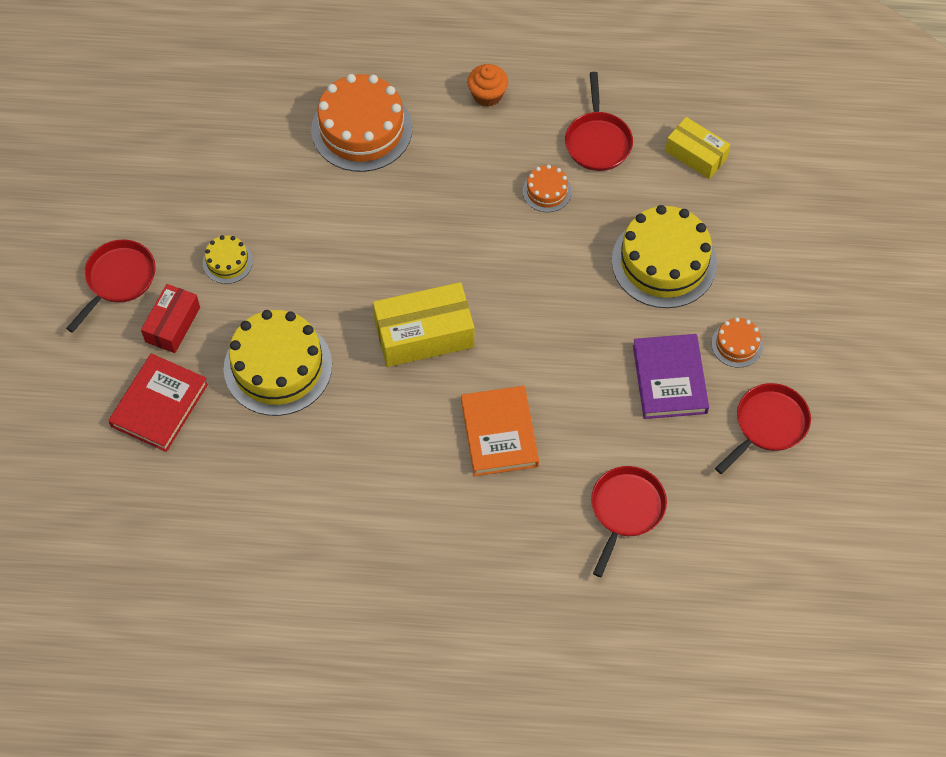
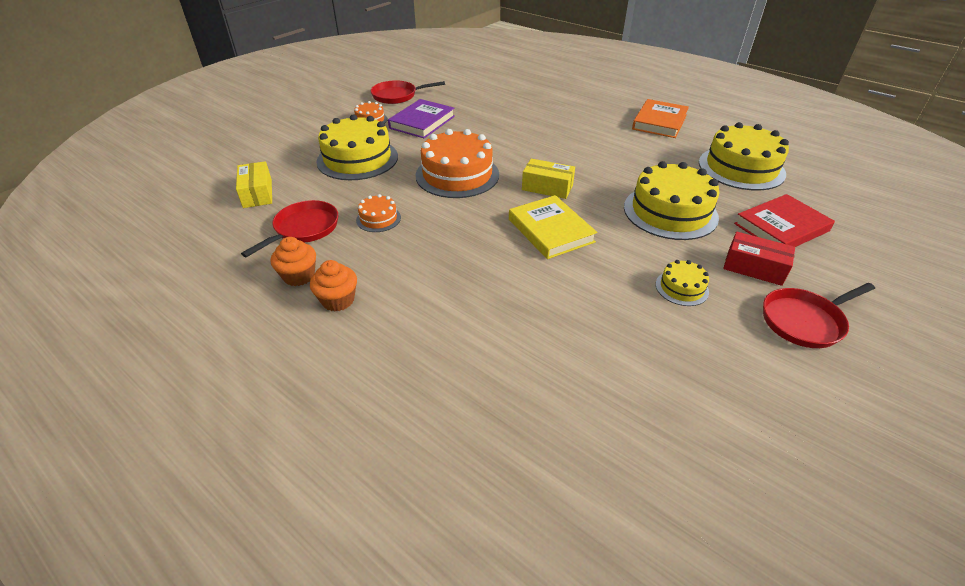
camera: 145 degrees left, 20 degrees down
red box [141,284,200,353] -> red box turned 60 degrees clockwise [723,232,795,286]
orange cake [311,74,412,172] -> orange cake moved to [415,129,499,198]
yellow box [373,282,474,367] -> yellow box [522,159,575,199], size x0.63
orange book [461,386,539,476] -> orange book moved to [632,99,689,138]
red pan [591,466,667,577] -> none
none -> orange cupcake [271,237,316,286]
none -> yellow book [509,195,597,259]
none -> yellow cake [699,122,789,190]

